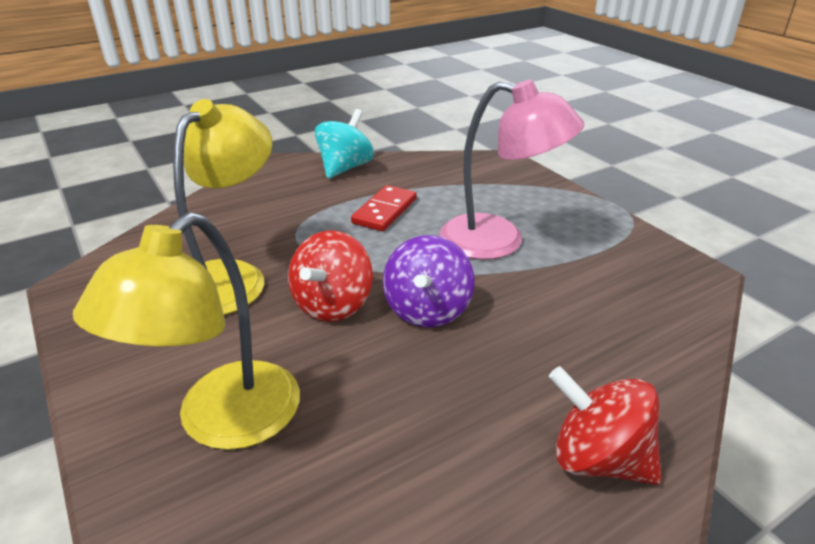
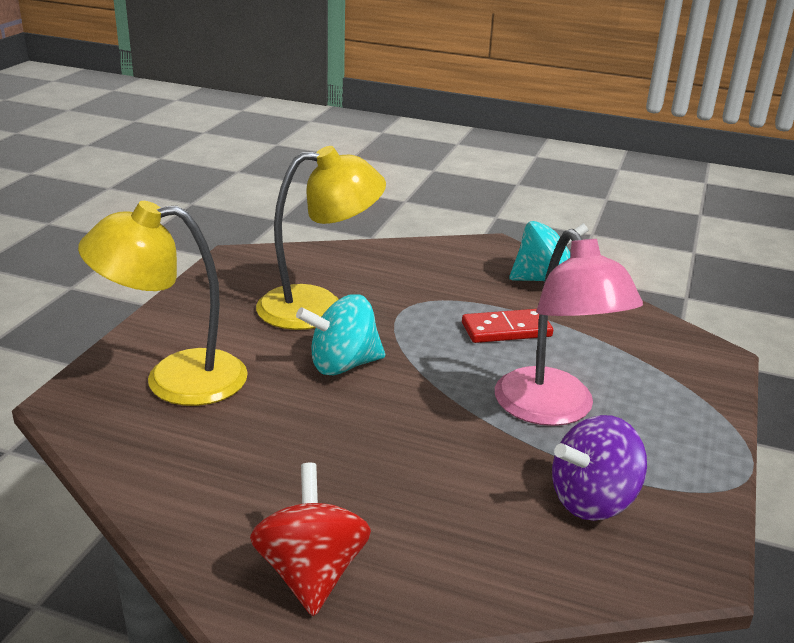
camera: 50 degrees right, 5 degrees down
red spinning top [288,230,373,322] -> turquoise spinning top [296,294,385,375]
purple spinning top [383,235,474,328] -> purple spinning top moved to [552,415,647,521]

